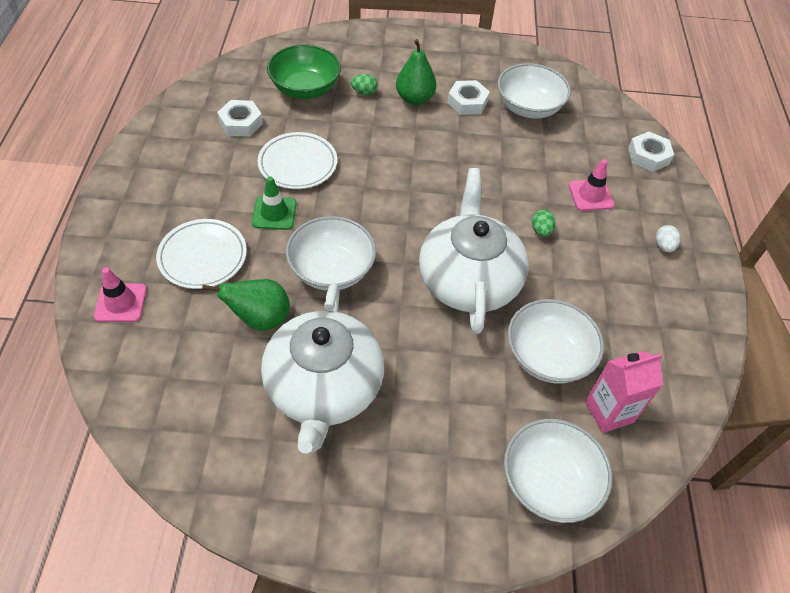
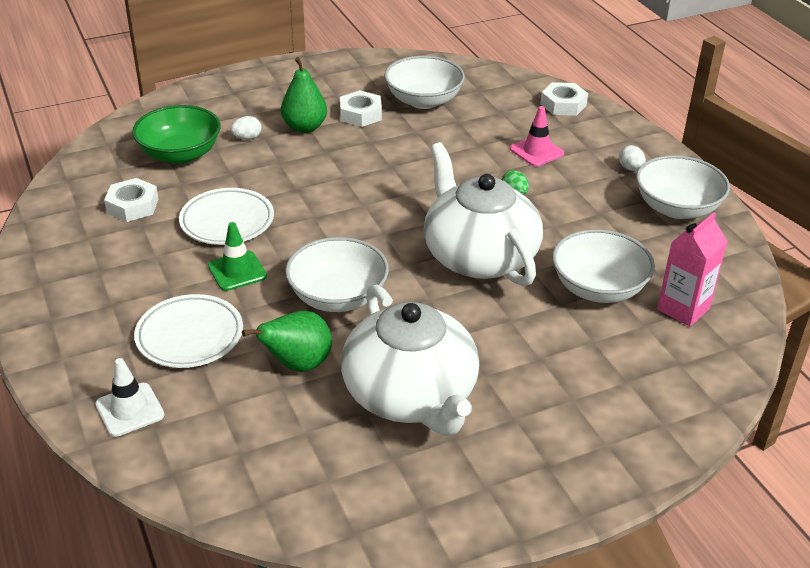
camera: 25 degrees left, 15 degrees down
pink traffic cone [94,267,147,322] -> white traffic cone [95,358,164,437]
green egg [351,74,377,95] -> white egg [231,116,262,140]
white bowl [504,419,612,523] -> white bowl moved to [636,155,730,219]

